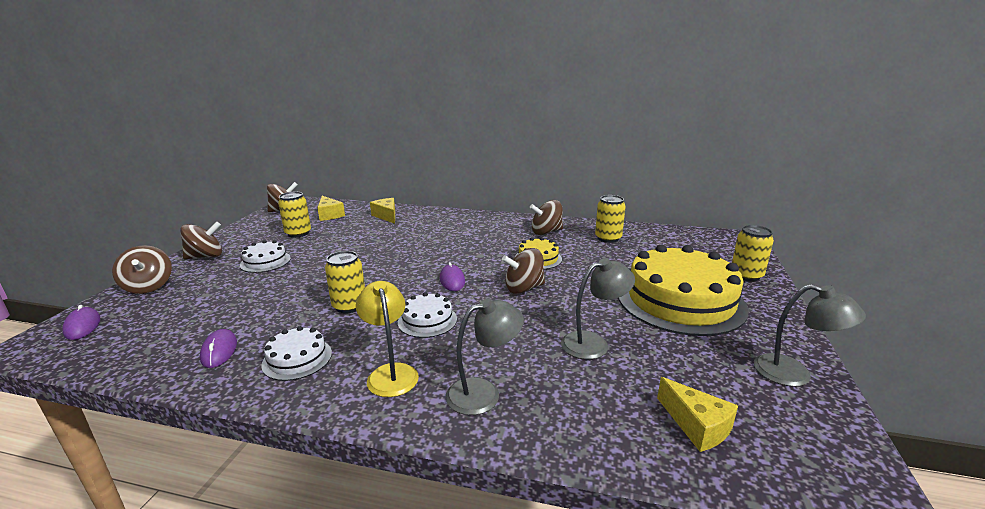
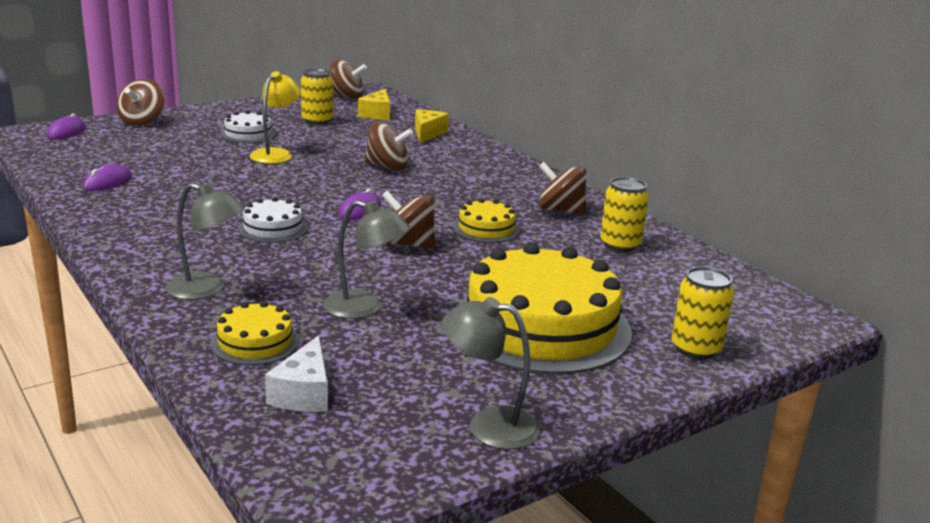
camera: 40 degrees right, 0 degrees up
brown spinning top [180,222,222,259] -> brown spinning top moved to [365,122,413,171]
white cake [261,326,332,381] -> none
yellow can [325,251,365,313] -> none
yellow lamp [356,281,419,397] -> yellow lamp moved to [250,71,301,164]
yellow cheese [657,377,738,452] -> white cheese [265,335,328,412]
grey lamp [754,284,866,387] -> grey lamp turned 120 degrees clockwise [442,297,541,449]
none -> yellow cake [211,301,299,365]

